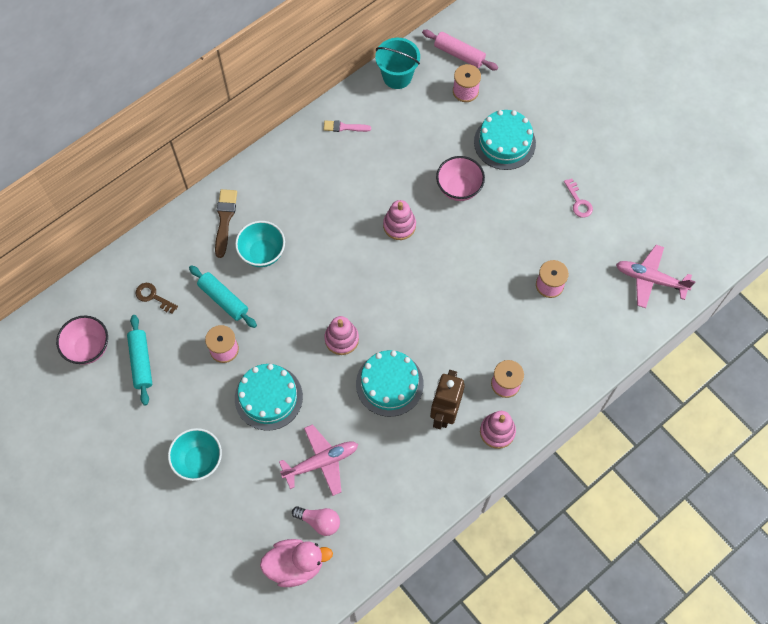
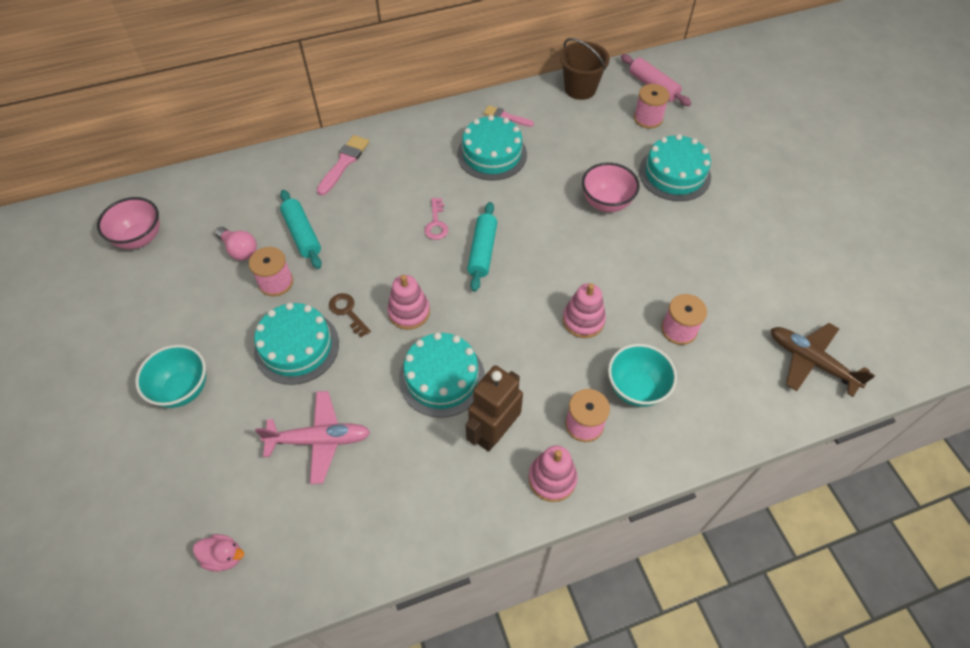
camera: 20 degrees right, 10 degrees down
turquoise rolling pin [127,315,152,406] -> turquoise rolling pin moved to [467,202,497,292]
brown key [136,283,178,314] -> brown key moved to [329,293,371,337]
brown brush [215,189,237,258] -> pink brush [317,135,369,196]
turquoise bowl [235,221,285,267] -> turquoise bowl moved to [608,344,677,407]
pink duck [260,539,333,587] -> pink duck [193,534,244,572], size x0.55
pink light bulb [292,506,340,536] -> pink light bulb moved to [215,227,257,260]
turquoise bucket [375,38,420,89] -> brown bucket [560,38,610,100]
pink stacking toy [383,200,416,240] -> pink stacking toy moved to [563,283,606,338]
pink key [564,178,593,218] -> pink key moved to [424,198,448,240]
pink plane [616,245,696,308] -> brown plane [771,323,875,397]
none -> turquoise cake [457,115,527,180]

